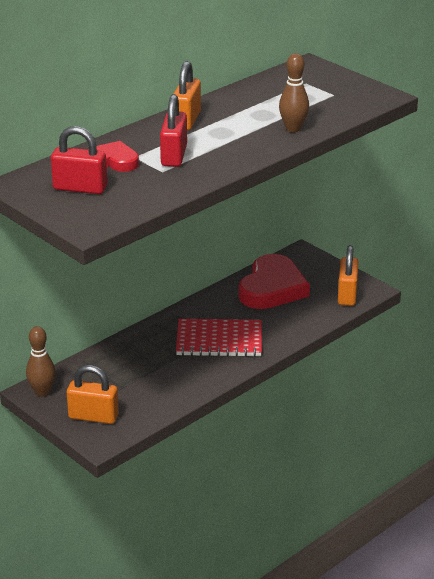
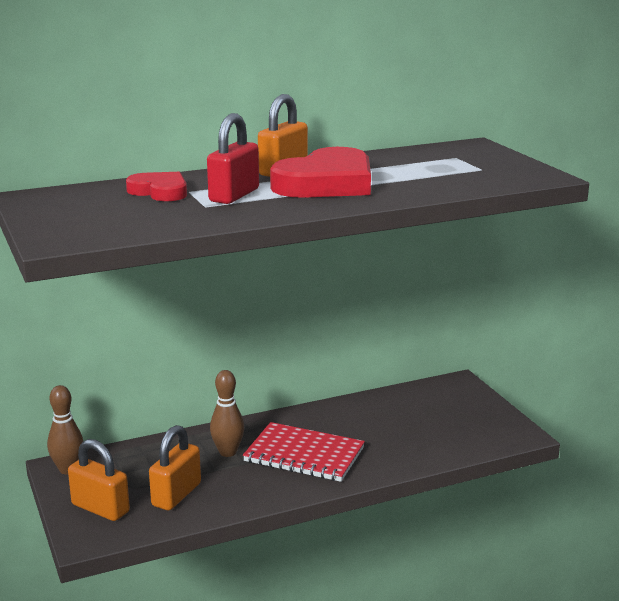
camera: 20 degrees right, 10 degrees down
red padlock [51,126,107,194] -> none
red heart [239,254,310,309] -> red heart moved to [270,147,371,198]
brown bowling pin [279,53,309,132] -> brown bowling pin moved to [210,370,244,457]
orange padlock [338,245,359,306] -> orange padlock moved to [149,425,201,510]

